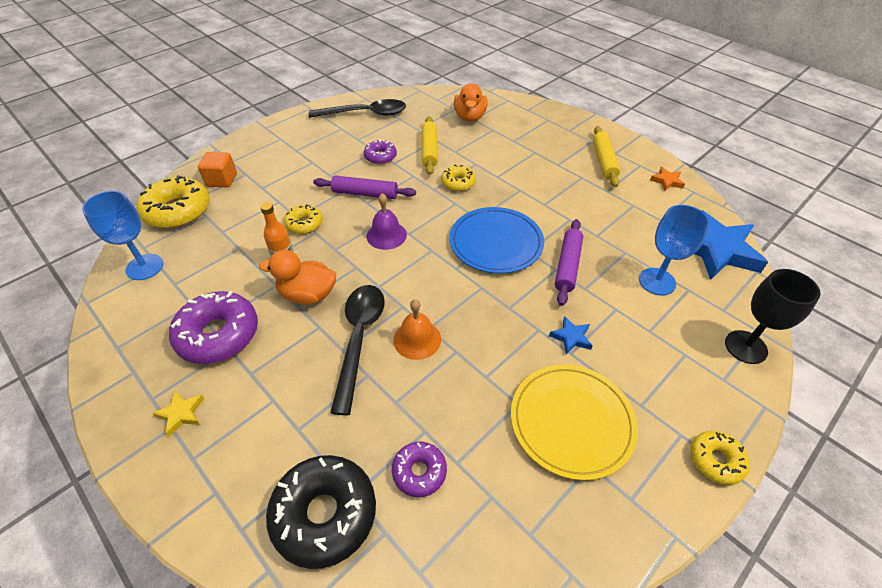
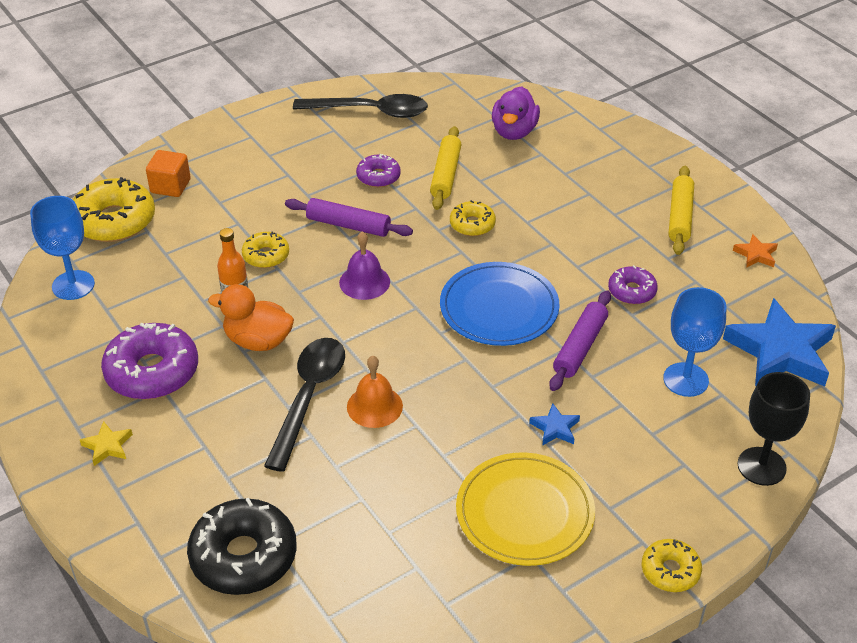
camera: 10 degrees right, 5 degrees down
purple donut [392,442,447,497] -> purple donut moved to [608,265,658,304]
orange duck [454,83,488,122] -> purple duck [492,86,540,140]

